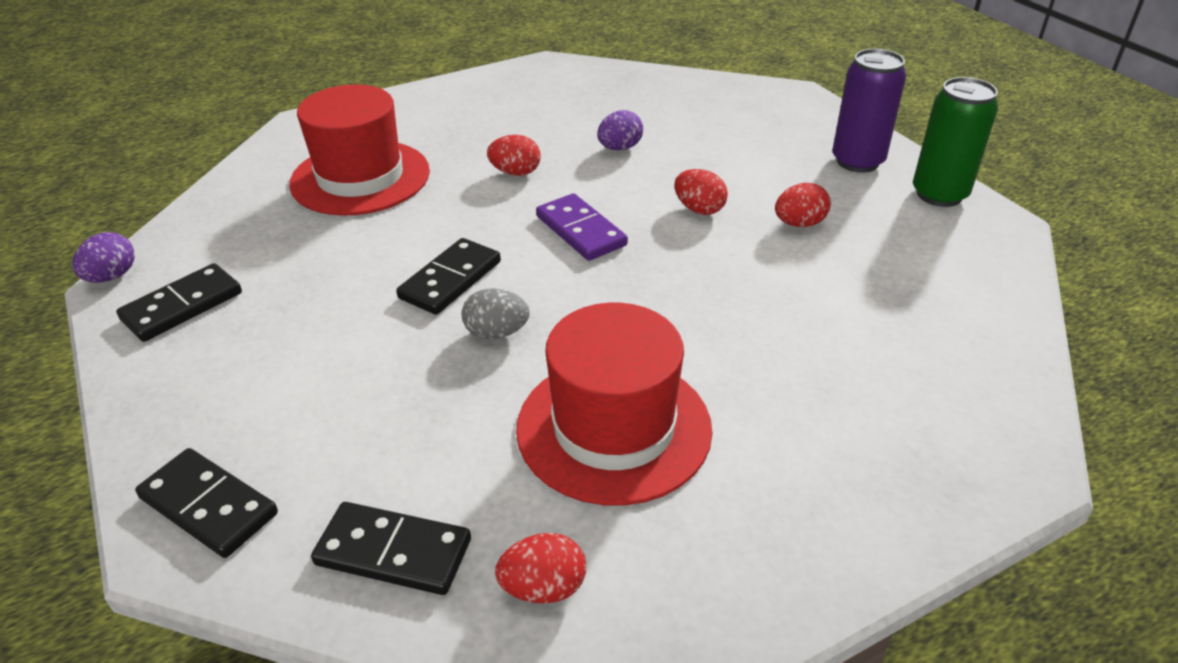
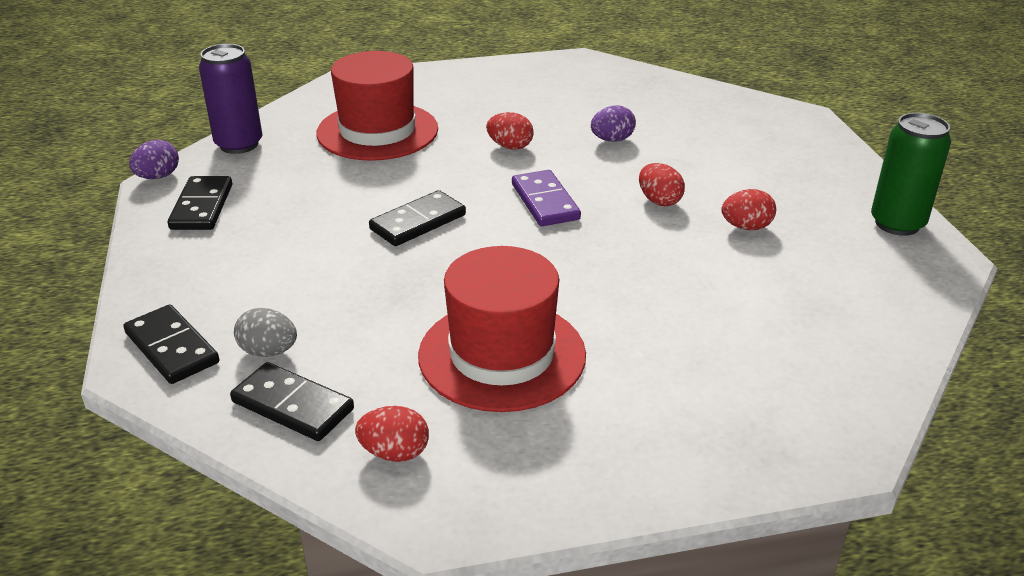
camera: 15 degrees right, 5 degrees down
black domino [116,263,242,342] -> black domino turned 60 degrees counterclockwise [168,176,232,230]
grey egg [462,288,530,339] -> grey egg moved to [234,308,297,357]
purple can [832,49,906,173] -> purple can moved to [199,44,262,154]

